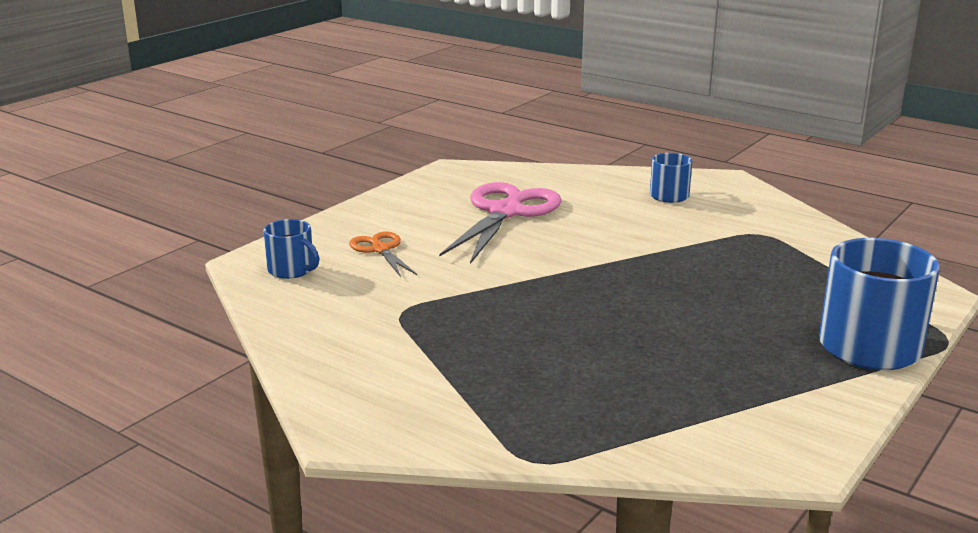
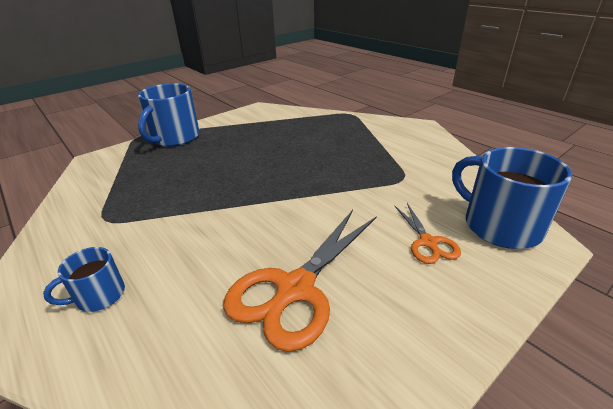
camera: 165 degrees left, 10 degrees up
blue mug [264,219,319,279] -> blue mug [452,147,572,249], size x1.89
pink scissors [439,182,561,264] -> orange scissors [223,210,377,352]

